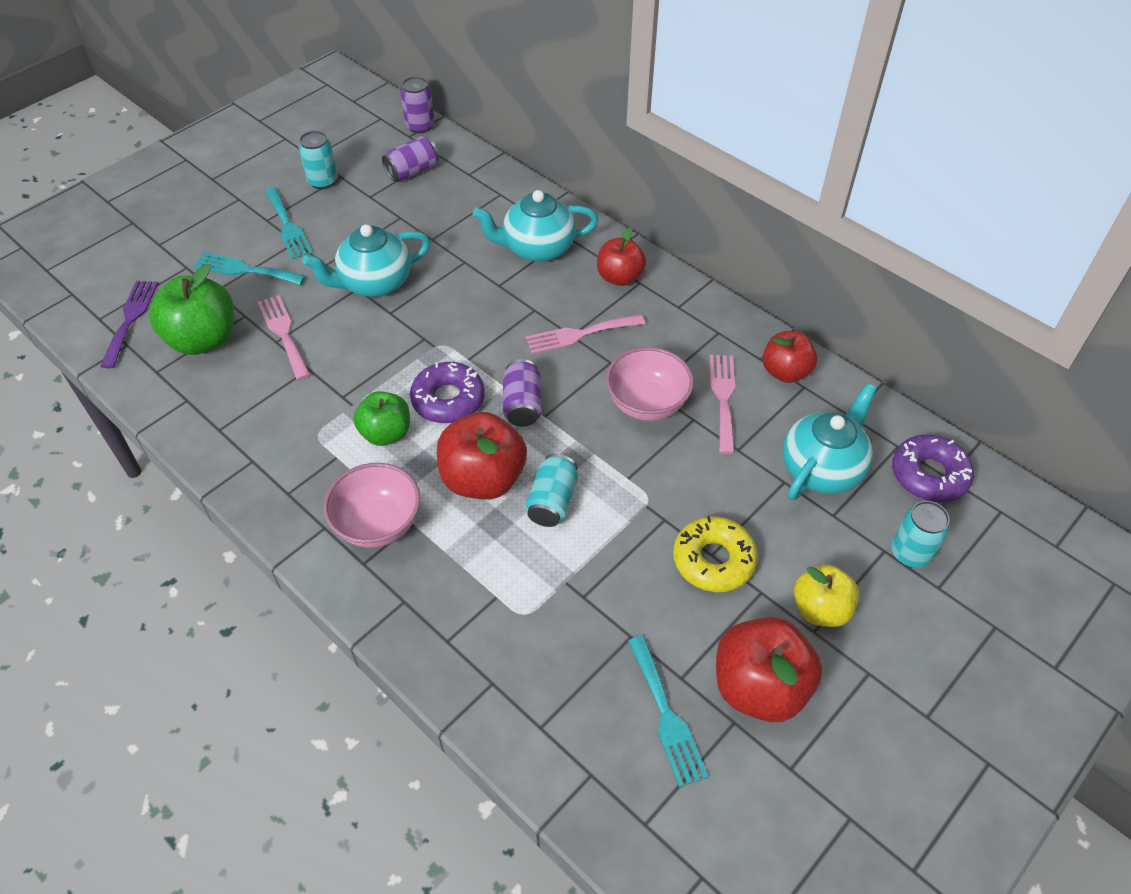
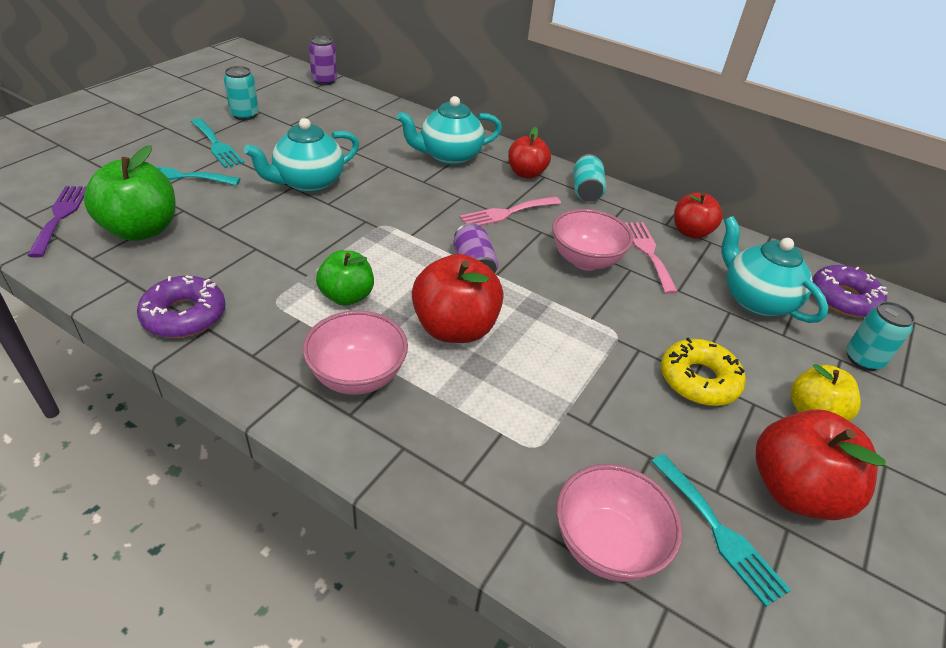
camera: 15 degrees left, 10 degrees down
pink fork [258,295,310,380] -> none
purple can [382,136,439,181] -> none
purple donut [410,362,485,423] -> purple donut moved to [137,275,226,338]
turquoise can [525,454,578,527] -> turquoise can moved to [573,154,606,202]
turquoise teapot [783,383,877,500] -> turquoise teapot turned 60 degrees counterclockwise [721,216,829,323]
none -> pink bowl [556,464,683,582]

